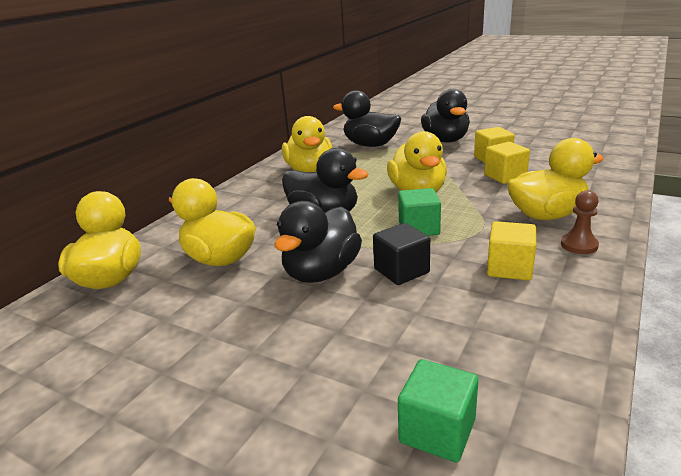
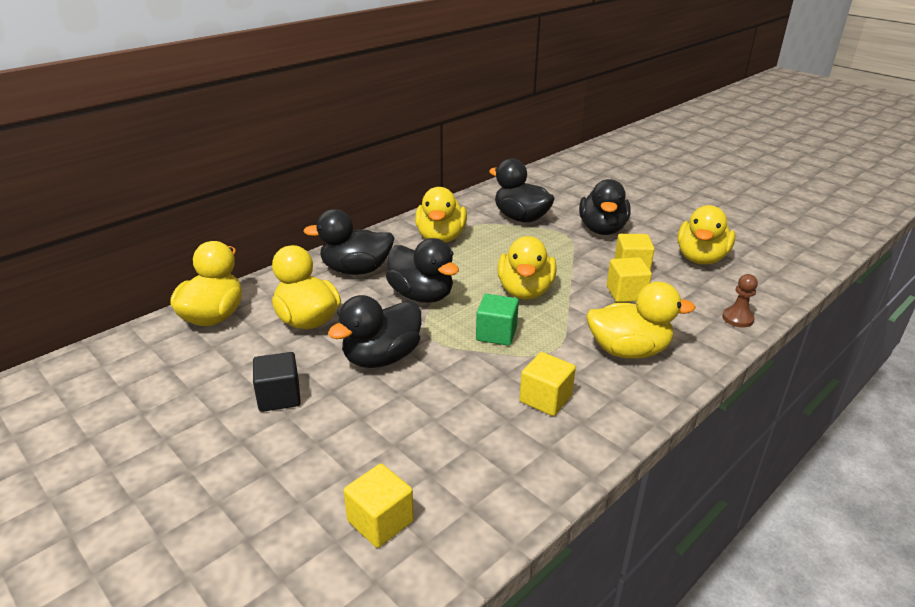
camera: 15 degrees right, 5 degrees up
black cube [373,223,430,285] -> black cube moved to [253,352,301,412]
green cube [398,359,478,462] -> yellow cube [344,464,414,548]
brown pawn [561,190,599,254] -> brown pawn moved to [722,274,758,328]
none -> black duck [303,209,394,275]
none -> yellow duck [677,205,736,265]

